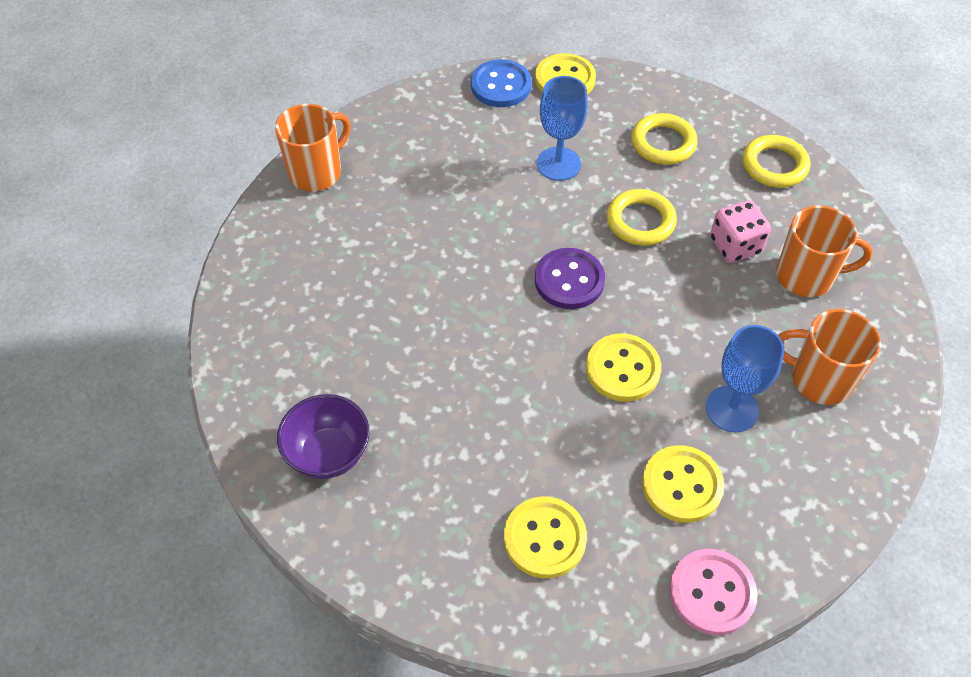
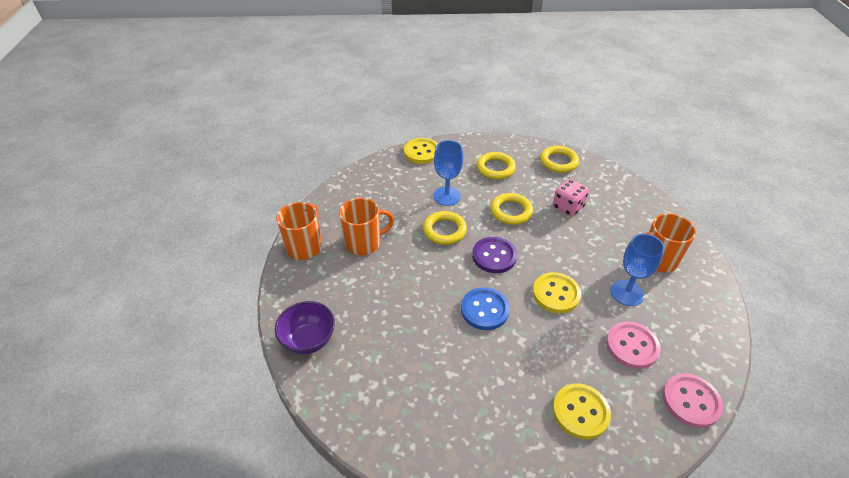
camera: 25 degrees left, 10 degrees down
purple bowl [277,394,370,479] -> purple bowl moved to [275,301,335,354]
blue button [471,59,531,107] -> blue button moved to [461,287,510,330]
yellow button [642,445,724,523] -> pink button [606,322,661,369]
orange mug [776,205,873,297] -> orange mug moved to [339,198,394,255]
none -> yellow ring [423,211,467,245]

